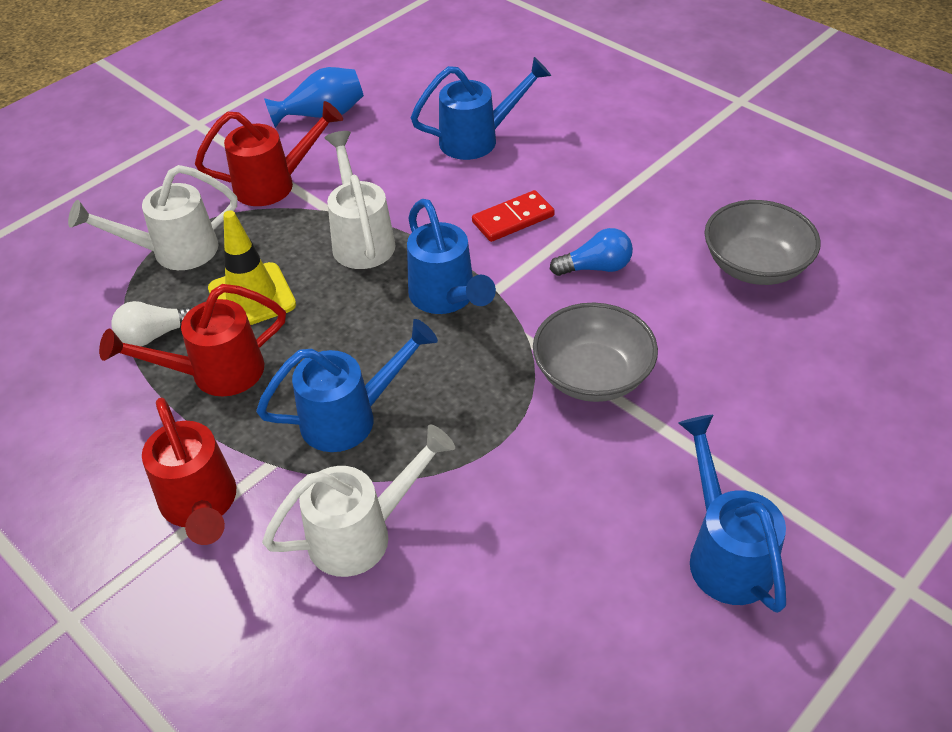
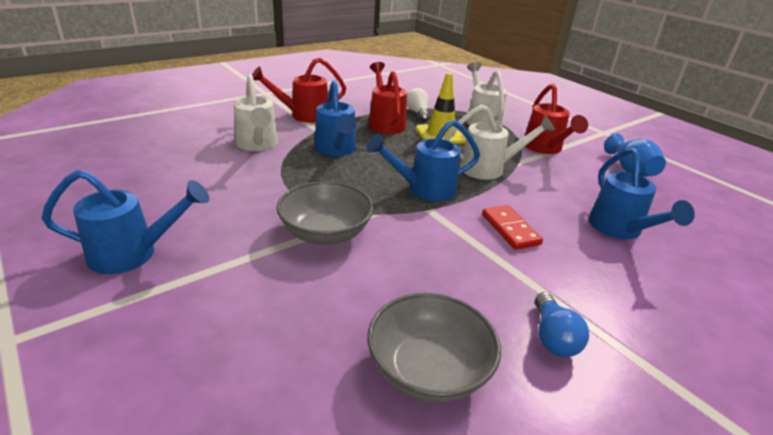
camera: 95 degrees right, 15 degrees down
blue light bulb [550,228,633,276] -> blue light bulb moved to [535,292,589,357]

